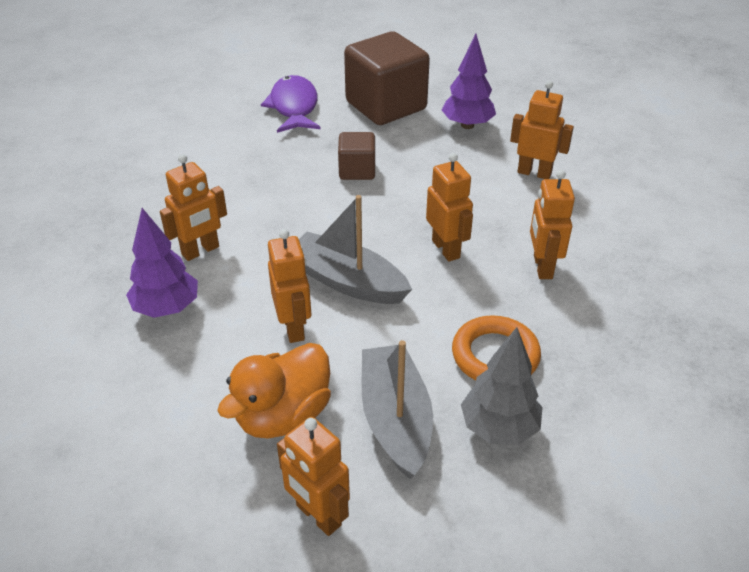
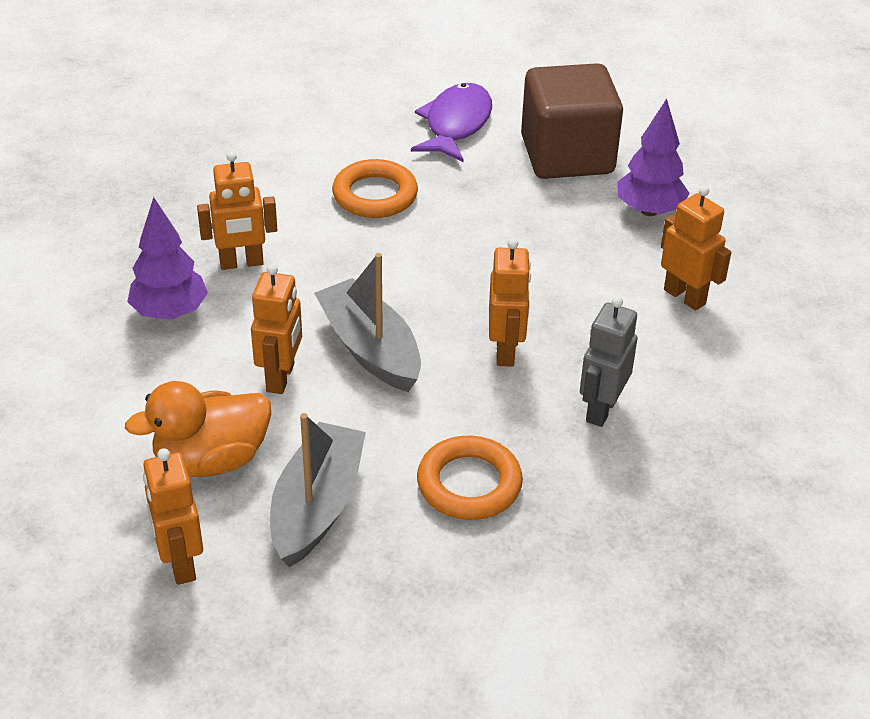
camera: 25 degrees right, 0 degrees up
brown cube [338,132,375,180] -> none
grey tree [461,327,543,445] -> none
orange robot [530,170,575,279] -> grey robot [580,296,637,427]
none -> orange ring [332,159,418,218]

